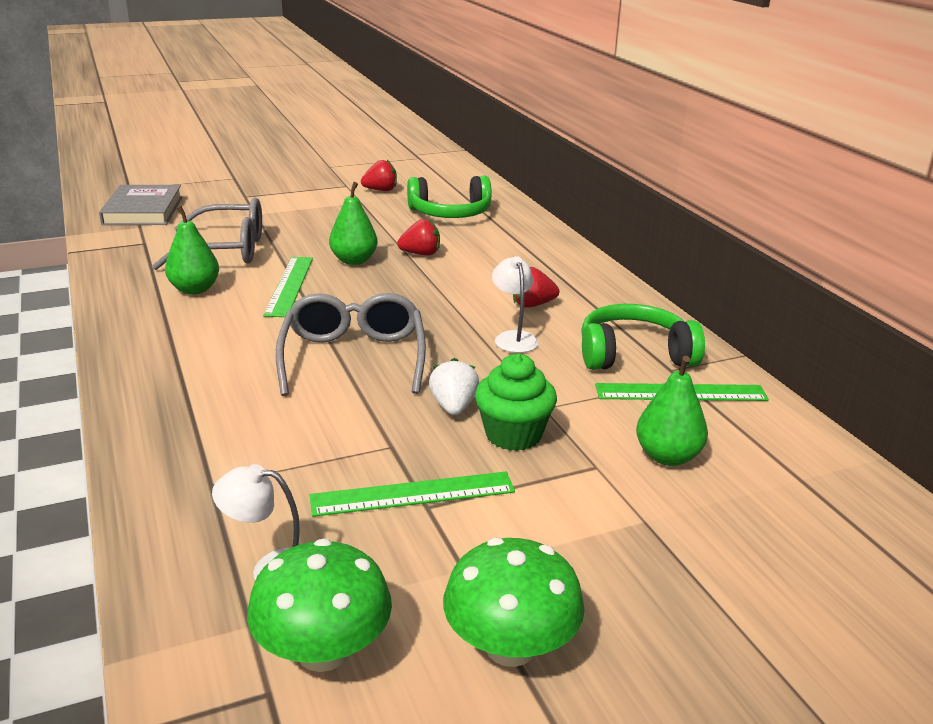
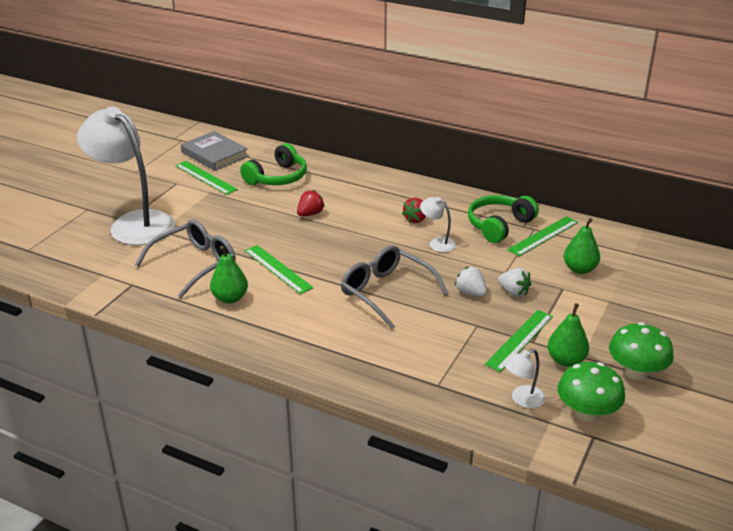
camera: 40 degrees left, 5 degrees up
grey book [99,185,182,225] -> grey book moved to [181,131,248,171]
green pear [329,182,378,265] -> green pear moved to [547,303,589,367]
red strawberry [361,160,397,191] -> green ruler [175,161,238,195]
green cupcake [475,353,557,451] -> white strawberry [498,268,531,297]
none -> white lamp [77,107,175,245]

